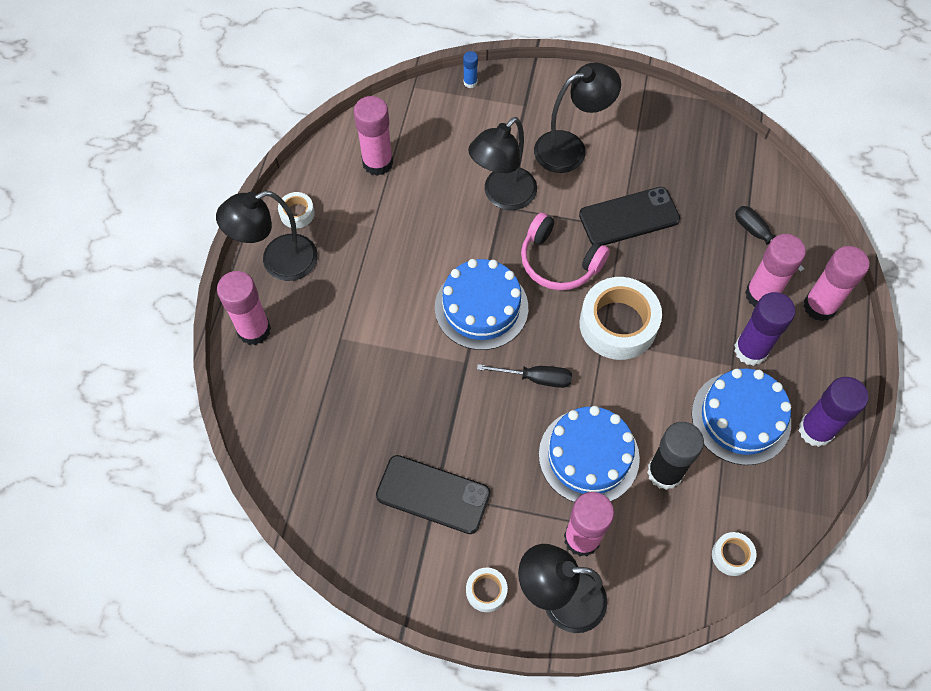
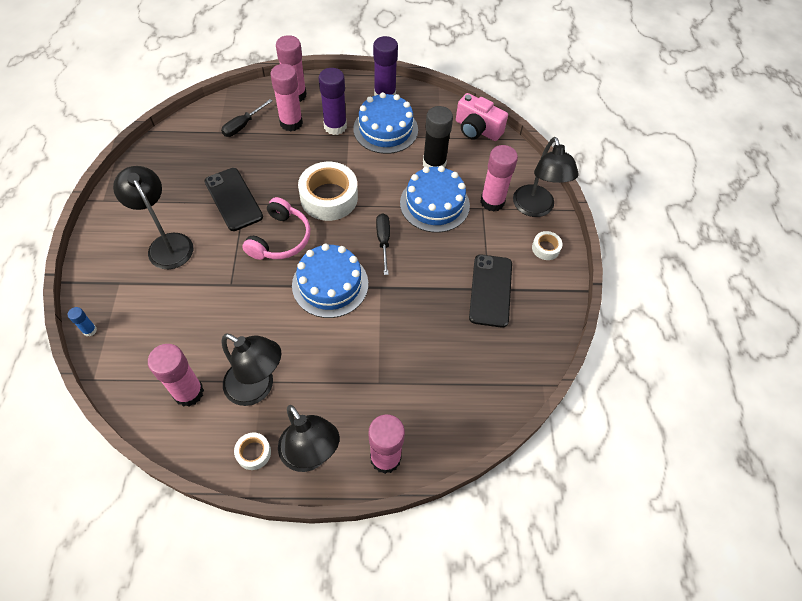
camera: 105 degrees left, 5 degrees down
black lamp [468,117,537,210] -> black lamp moved to [221,334,281,406]
white tape [712,532,756,576] -> pink camera [456,93,508,141]

